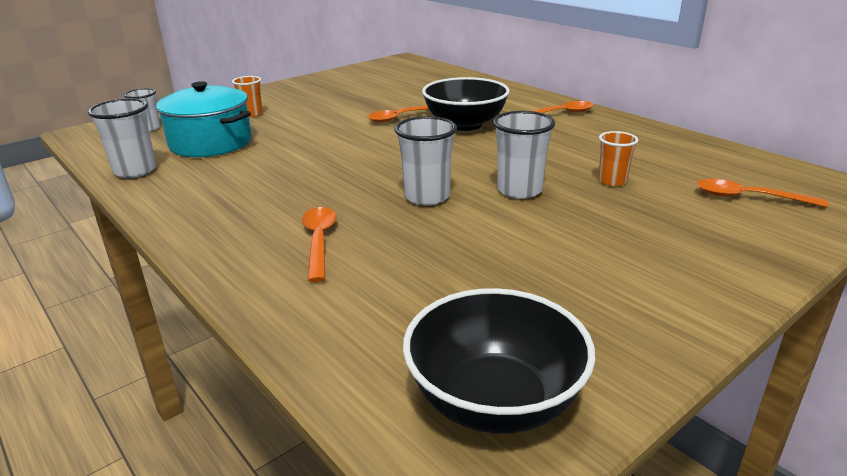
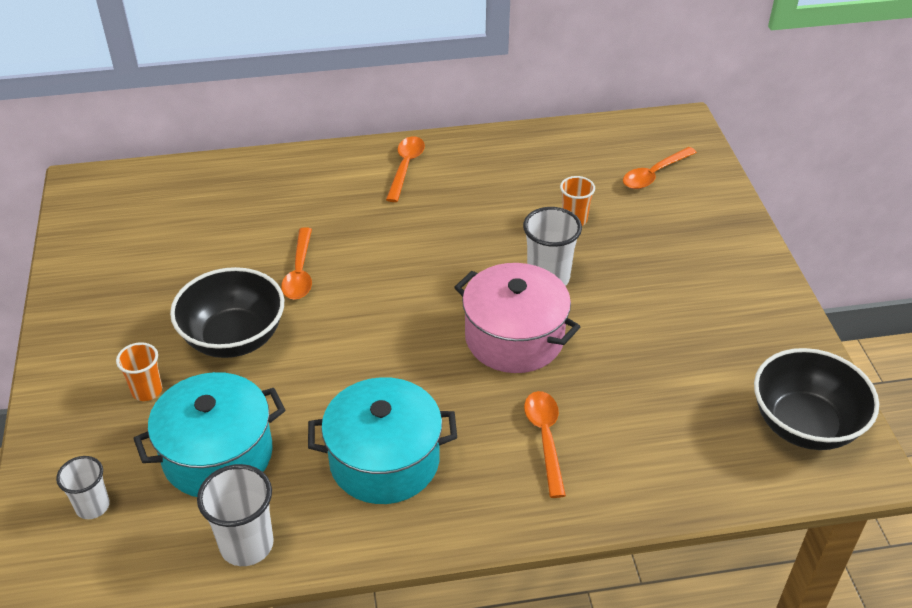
camera: 60 degrees left, 15 degrees up
orange spoon [302,207,337,282] -> orange spoon turned 60 degrees clockwise [524,391,566,498]
white cup [394,116,457,206] -> pink pot [454,263,580,373]
black bowl [422,77,510,131] -> black bowl moved to [170,267,284,358]
none -> turquoise pot [308,377,457,504]

